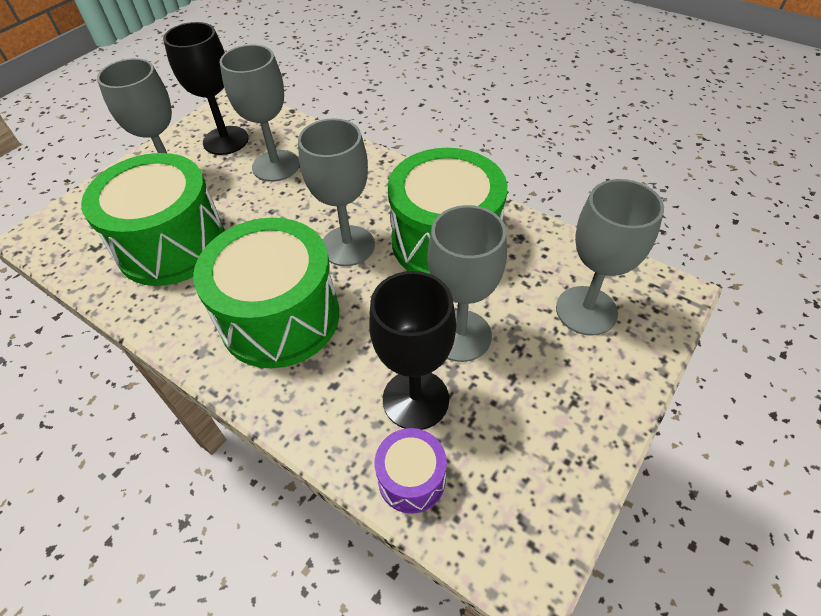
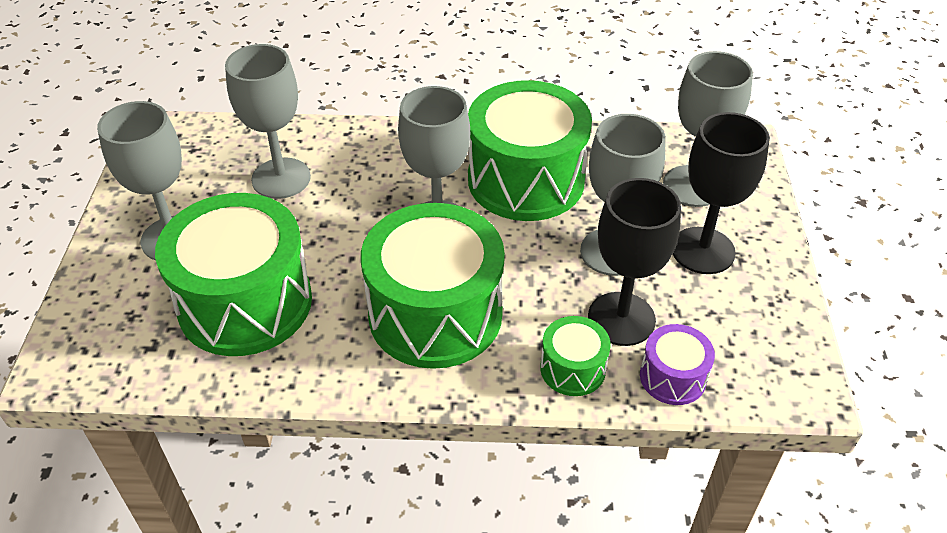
camera: 35 degrees left, 5 degrees down
black goblet [163,22,249,155] -> black goblet moved to [673,112,770,274]
none -> green drum [540,316,611,396]

